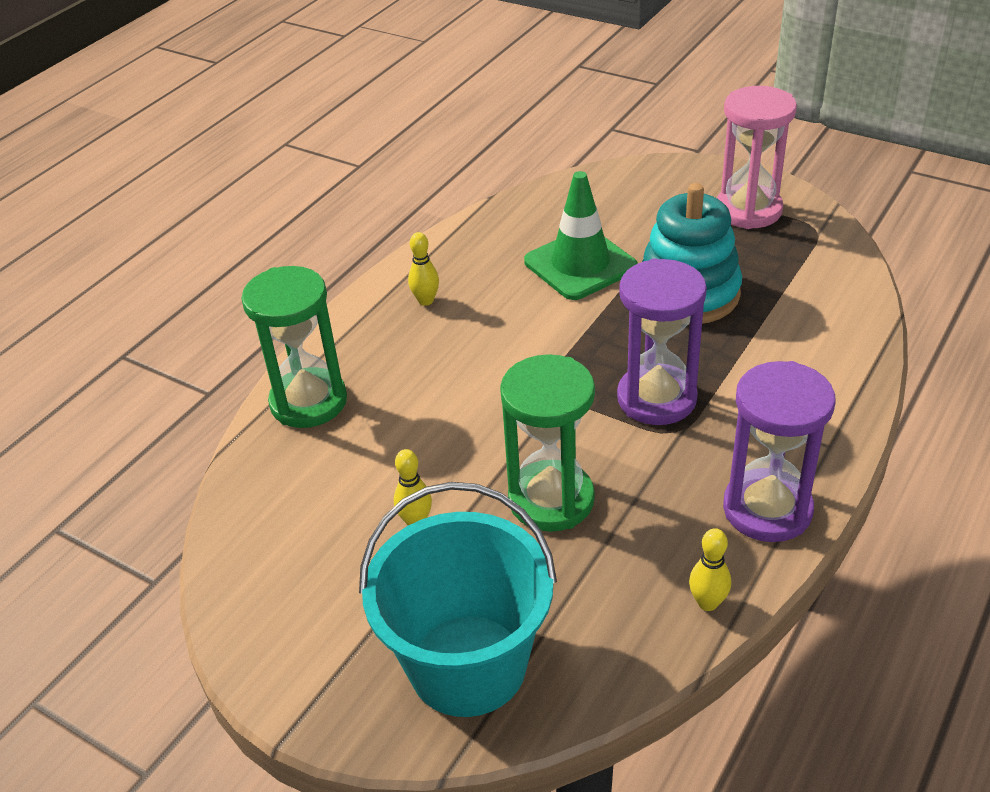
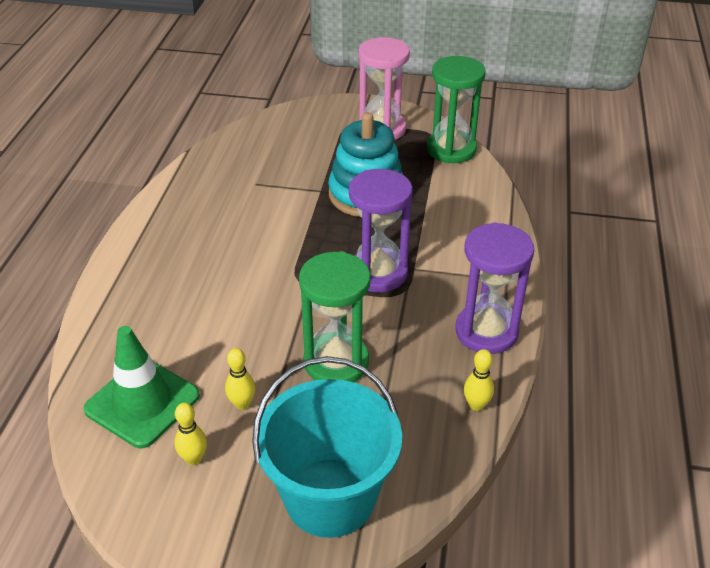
camera: 25 degrees left, 0 degrees up
green hourglass [241,266,347,428] -> green hourglass moved to [427,56,486,164]
yellow bowling pin [408,232,439,306] -> yellow bowling pin moved to [175,403,207,465]
green traffic cone [524,171,638,300] -> green traffic cone moved to [84,326,200,448]

